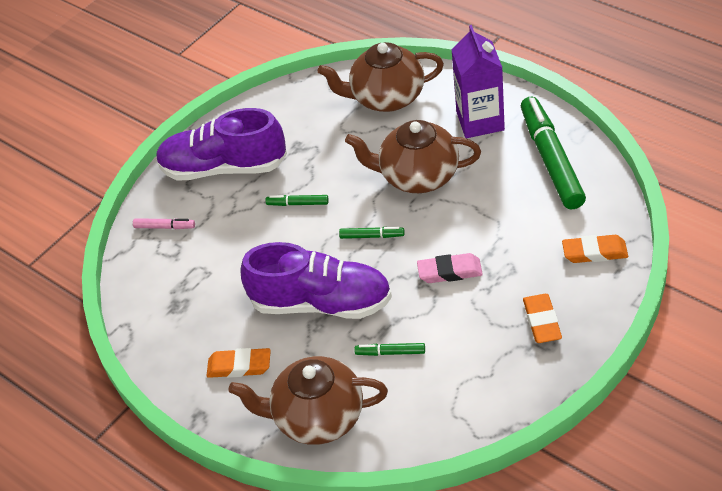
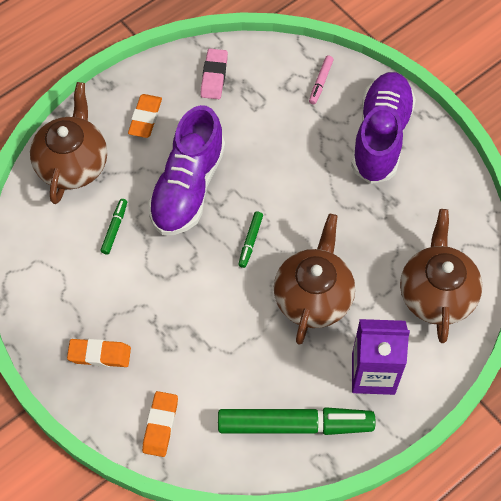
camera: 95 degrees right, 15 degrees up
green marker [265,195,329,206] -> none
pink eraser [417,253,483,283] -> pink eraser moved to [201,49,228,99]

